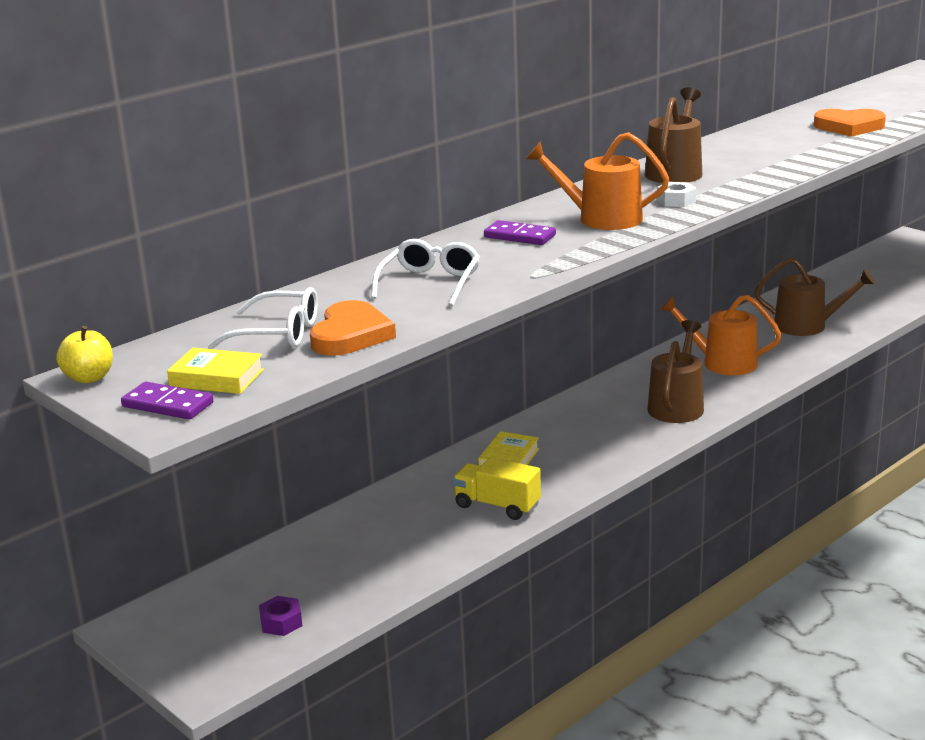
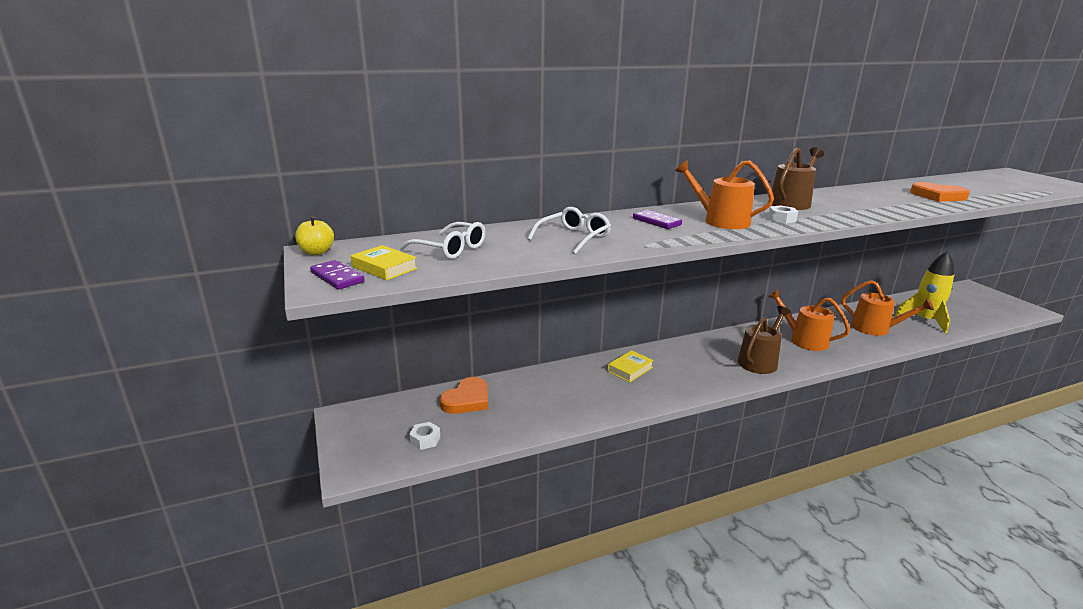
camera: 20 degrees right, 0 degrees up
purple nut [259,596,302,636] -> white nut [409,422,440,450]
orange heart [310,300,396,356] -> orange heart moved to [440,377,488,414]
yellow truck [452,457,541,520] -> none
brown watering can [755,258,875,336] -> orange watering can [841,280,934,336]
none -> yellow rocket [894,251,954,334]

